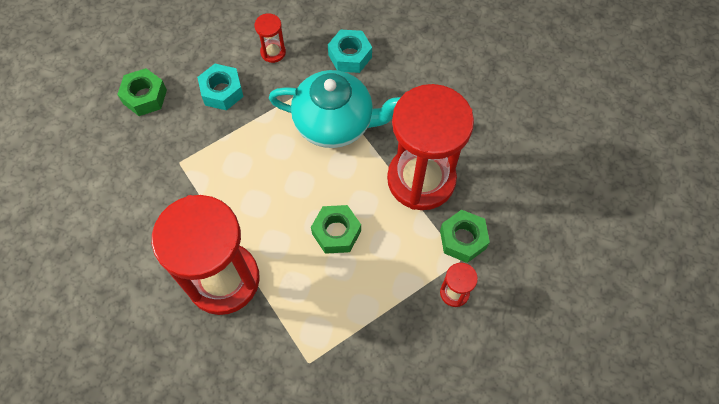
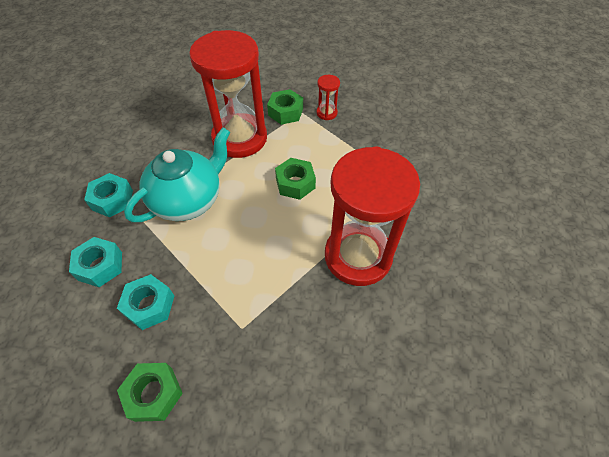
camera: 100 degrees left, 10 degrees down
red hourglass [254,13,286,63] -> turquoise nut [69,237,122,287]
turquoise teapot [269,70,401,148] -> turquoise teapot turned 45 degrees clockwise [124,128,230,222]

